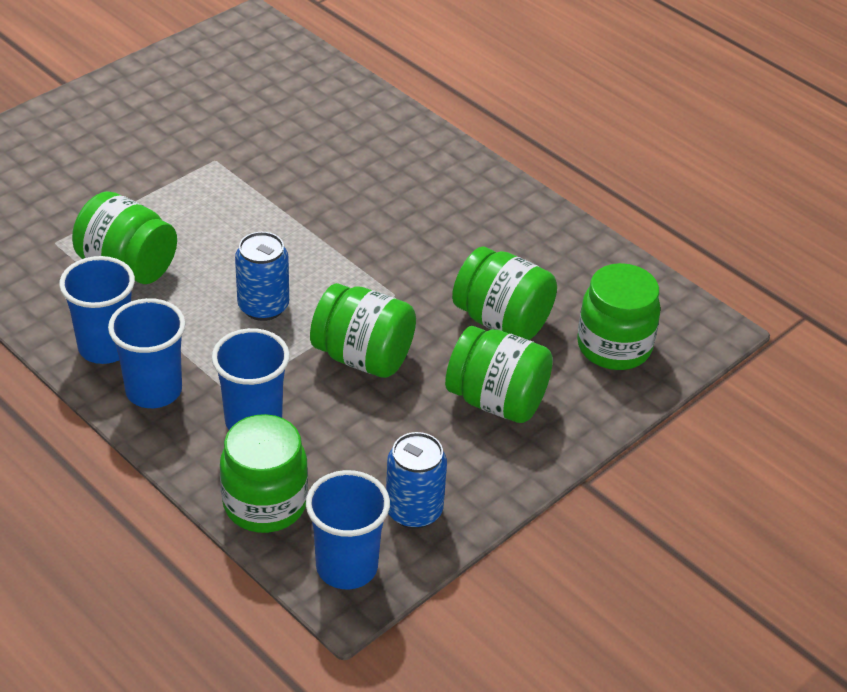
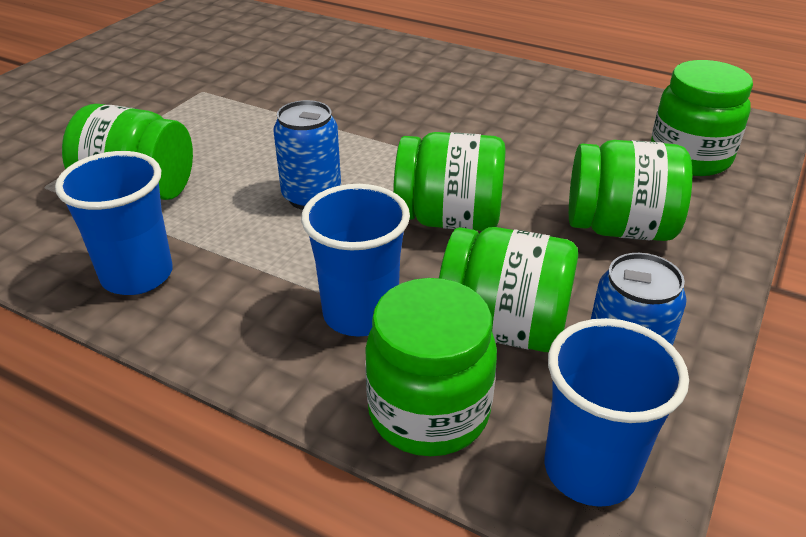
camera: 15 degrees left, 5 degrees down
blue cup [108,298,185,408] -> none
green jar [452,247,557,340] -> green jar moved to [439,227,578,352]

